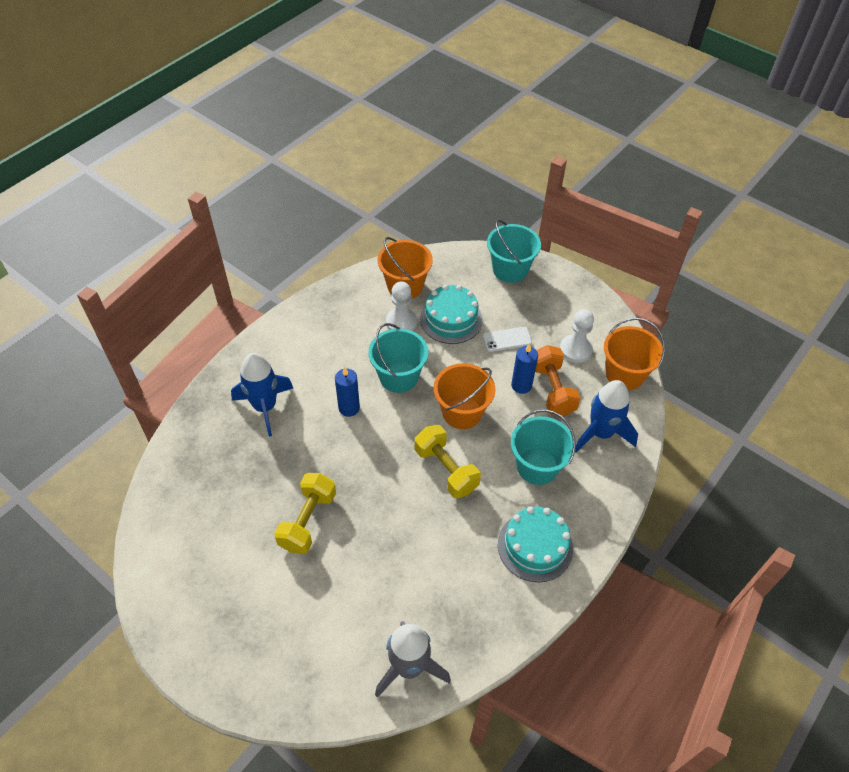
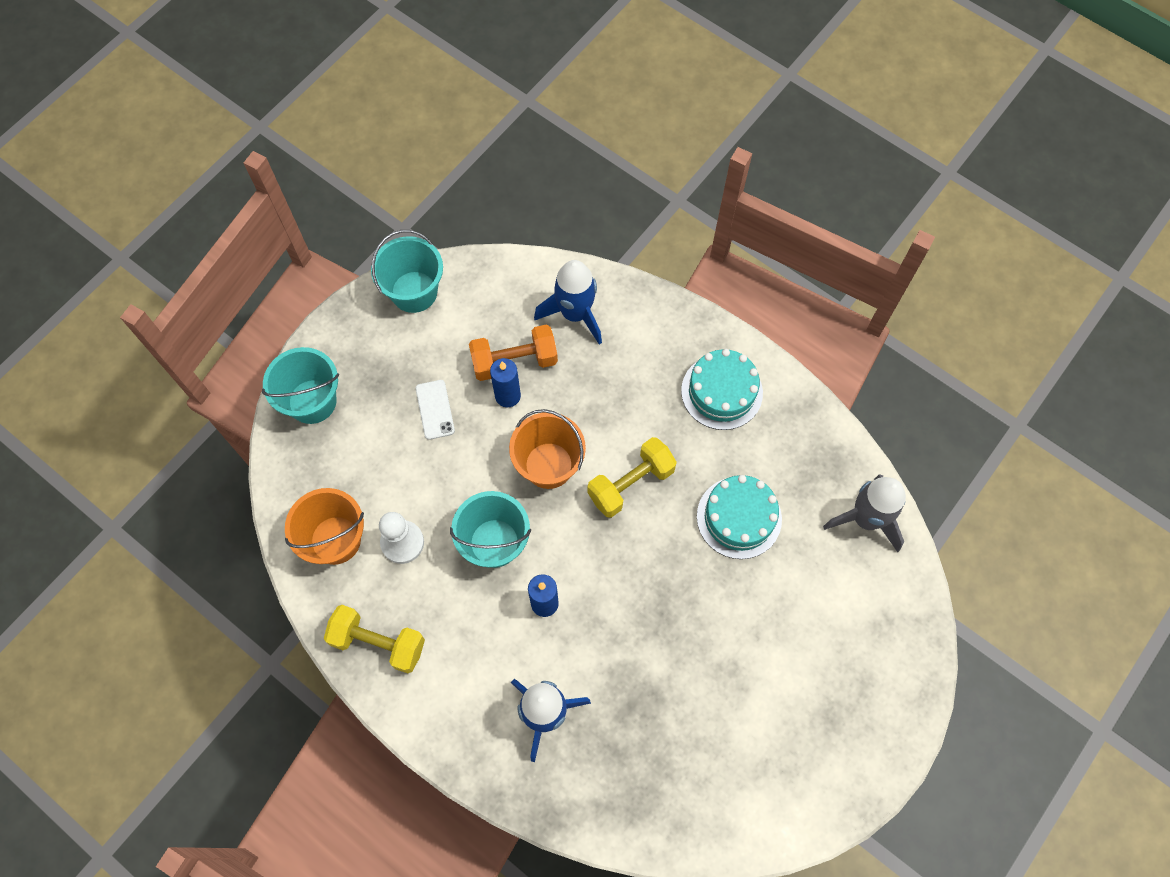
camera: 90 degrees left, 15 degrees up
yellow dumbbell [274,473,336,554] -> yellow dumbbell moved to [324,605,425,673]
turquoise cake [420,284,483,344] -> turquoise cake moved to [697,475,782,559]
turquoise bucket [511,409,576,485] -> turquoise bucket moved to [371,230,443,313]
white pawn [560,309,594,363] -> none
orange bucket [604,318,665,390] -> none

